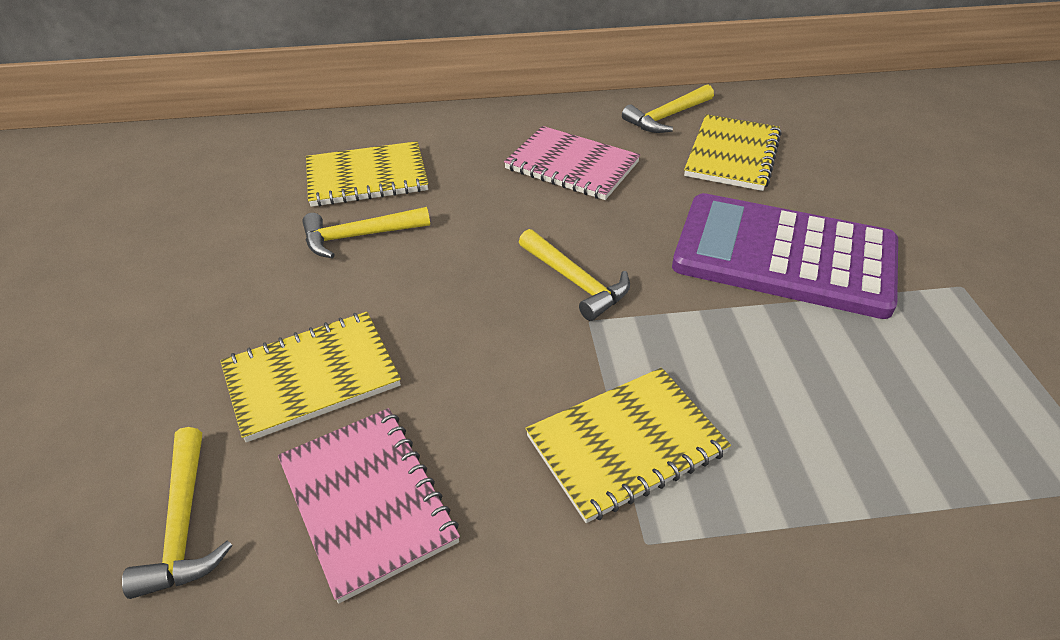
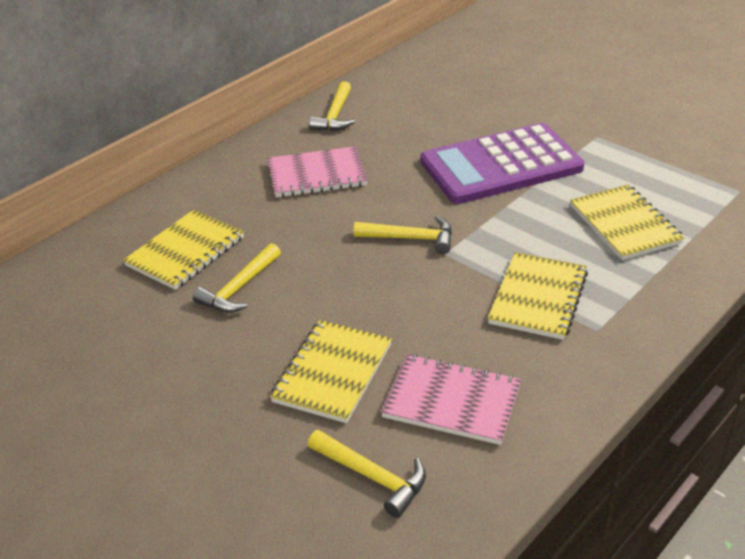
camera: 40 degrees left, 5 degrees down
yellow notebook [684,114,782,191] -> yellow notebook moved to [570,185,685,260]

